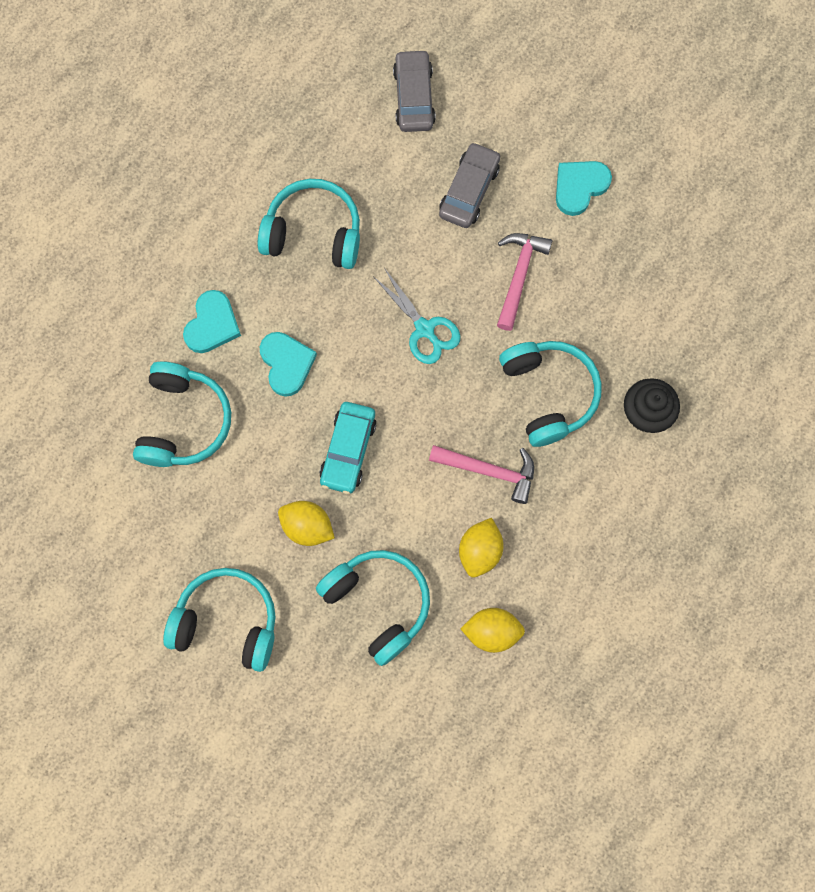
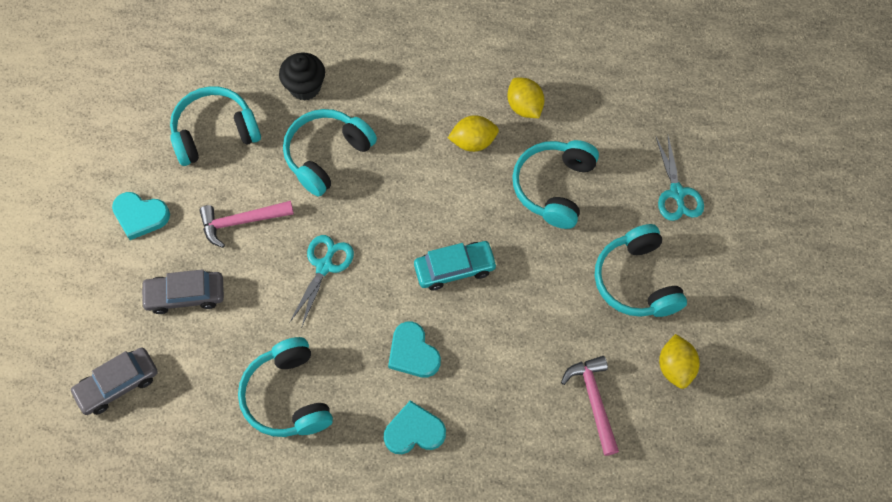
camera: 120 degrees left, 10 degrees down
turquoise headphones [133,361,231,467] -> turquoise headphones moved to [170,86,261,166]
turquoise heart [260,332,317,397] -> turquoise heart turned 75 degrees counterclockwise [388,322,441,378]
yellow lemon [278,501,335,546] -> yellow lemon moved to [659,334,700,389]
pink hammer [429,445,534,504] -> pink hammer moved to [561,356,619,456]
none -> turquoise scissors [656,136,704,221]

